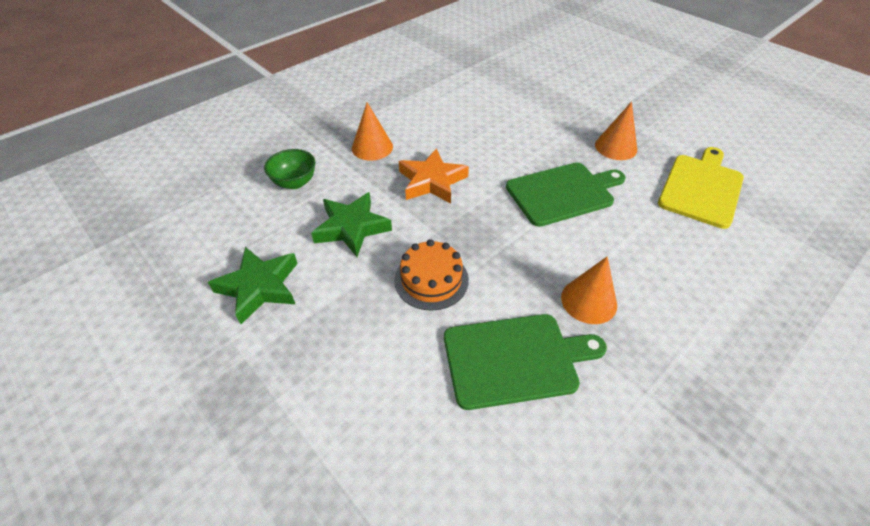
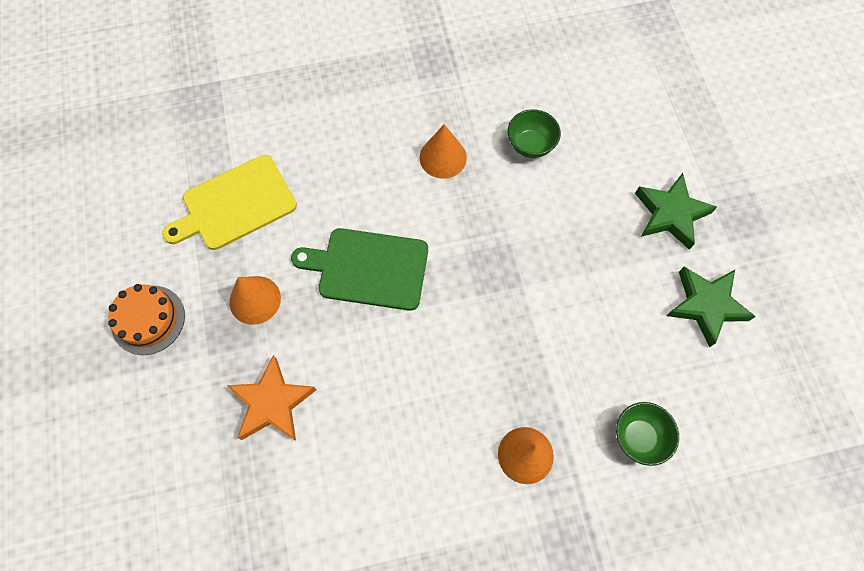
camera: 150 degrees left, 20 degrees up
green star [311,192,392,257] -> green star moved to [635,173,717,250]
orange cake [394,239,469,311] -> orange cake moved to [108,284,185,355]
orange star [399,148,469,204] -> orange star moved to [227,355,316,441]
green cutting board [444,314,607,410] -> green bowl [508,109,561,158]

